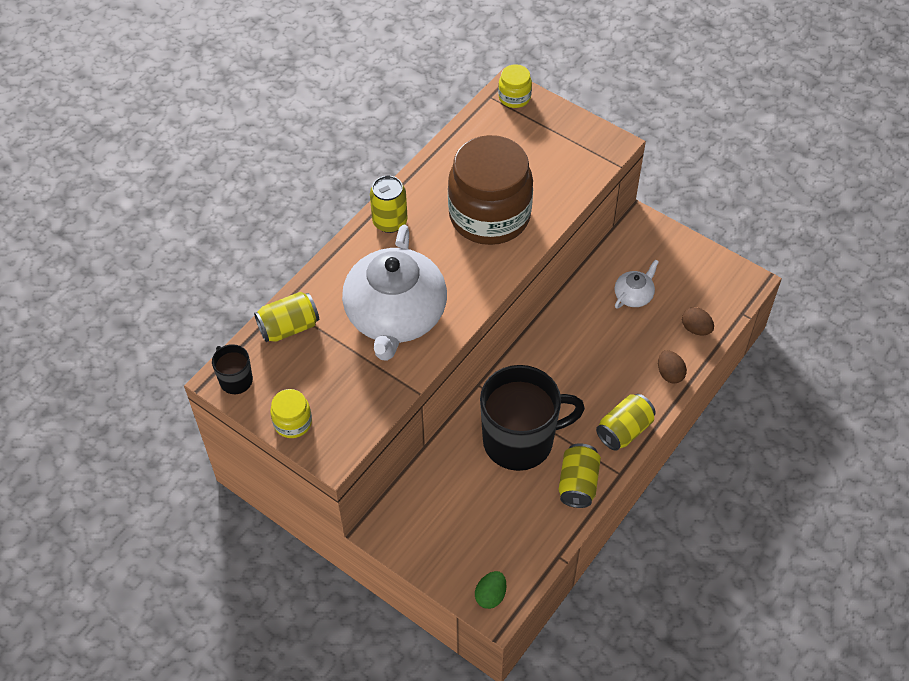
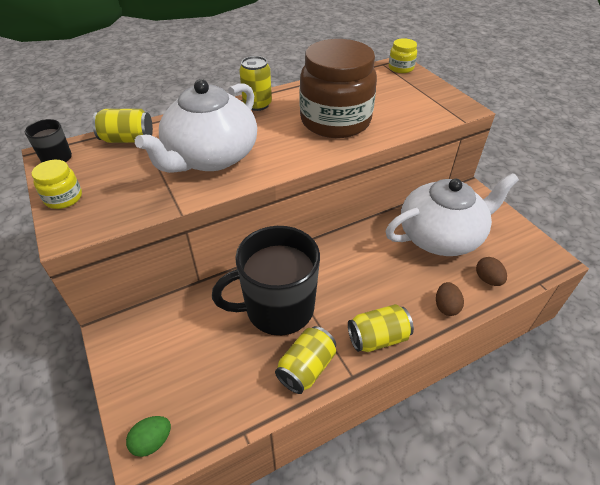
camera: 25 degrees right, 10 degrees down
black mug [480,365,585,471] -> black mug turned 150 degrees clockwise [212,226,320,336]
white teapot [615,260,659,308] -> white teapot [386,173,519,256], size x2.34

